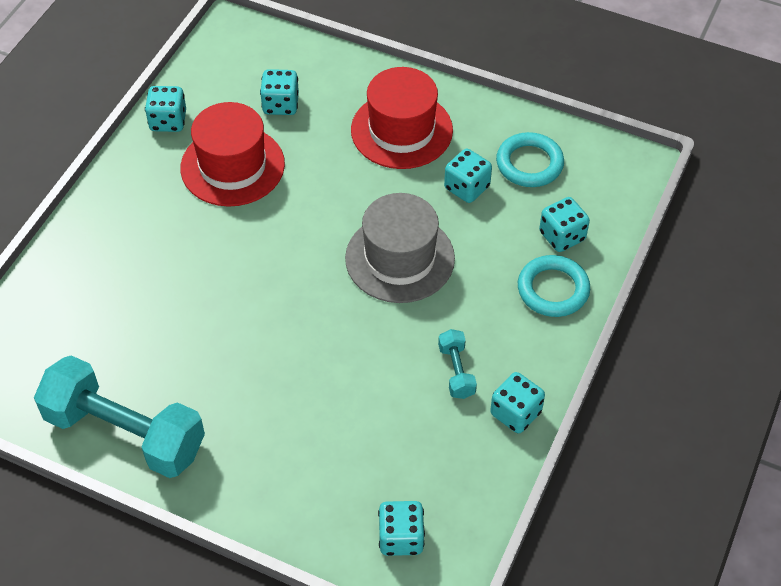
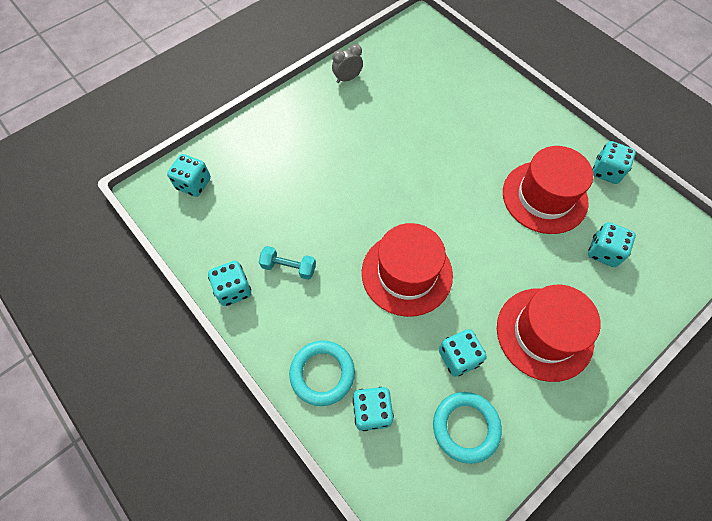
camera: 115 degrees right, 10 degrees up
turquoise dumbbell [34,355,205,478] -> grey clock [332,44,363,83]
grey hat [345,193,455,303] -> red hat [362,223,453,317]

